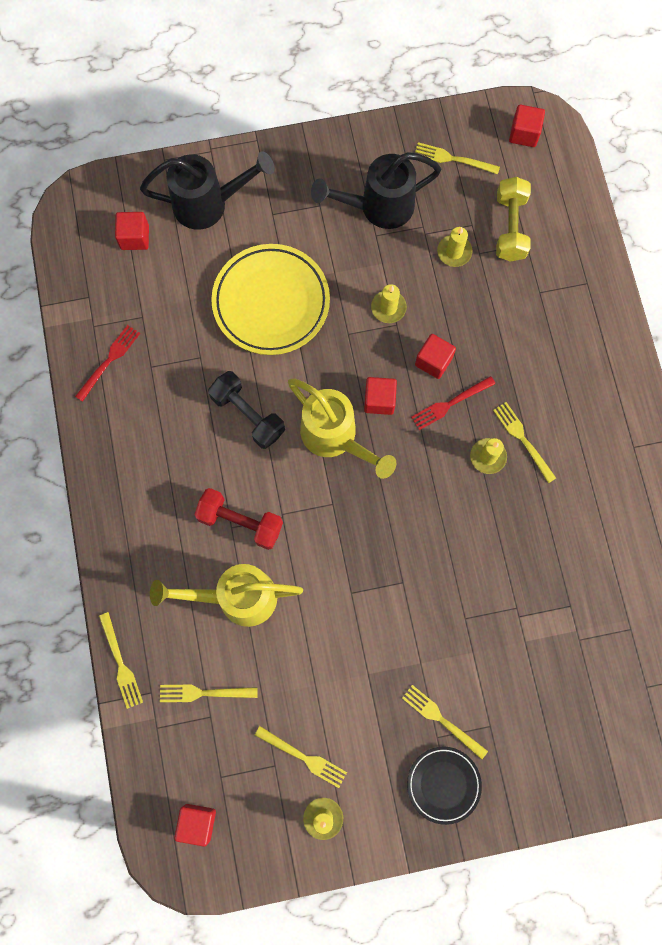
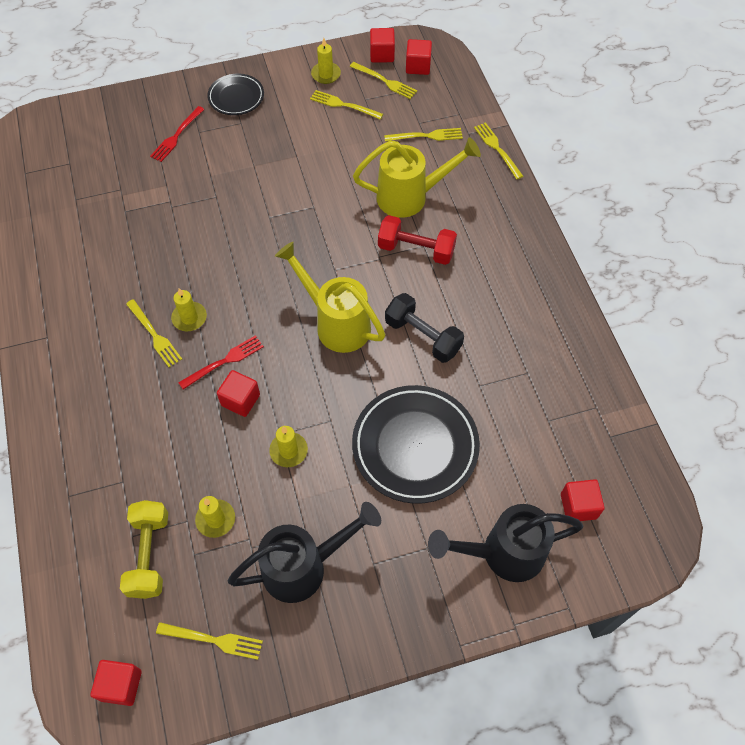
camera: 175 degrees right, 15 degrees down
red fork [75,325,140,402] -> red fork moved to [150,106,204,162]
yellow plate [211,244,330,355] -> black plate [352,385,480,504]
red cube [364,377,397,415] -> red cube moved to [370,28,395,63]
yellow fork [402,685,488,759] -> yellow fork moved to [350,62,417,99]

